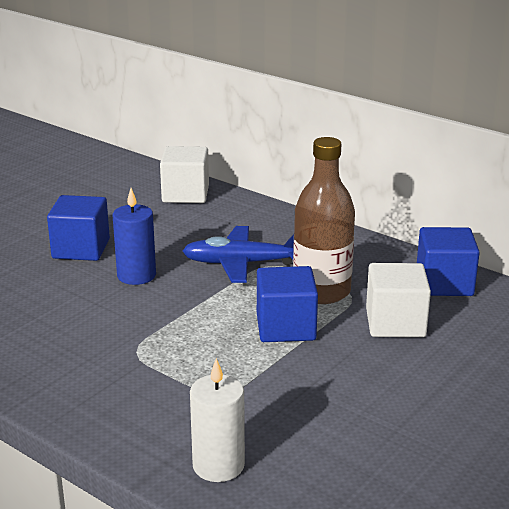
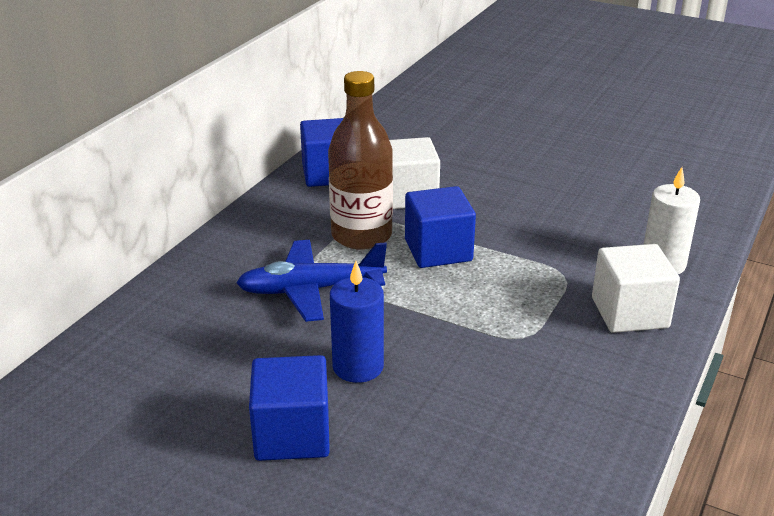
camera: 100 degrees left, 5 degrees up
white cube [160,146,209,203] -> white cube moved to [592,244,680,333]
blue plane [183,226,294,283] -> blue plane turned 90 degrees clockwise [236,240,387,322]

